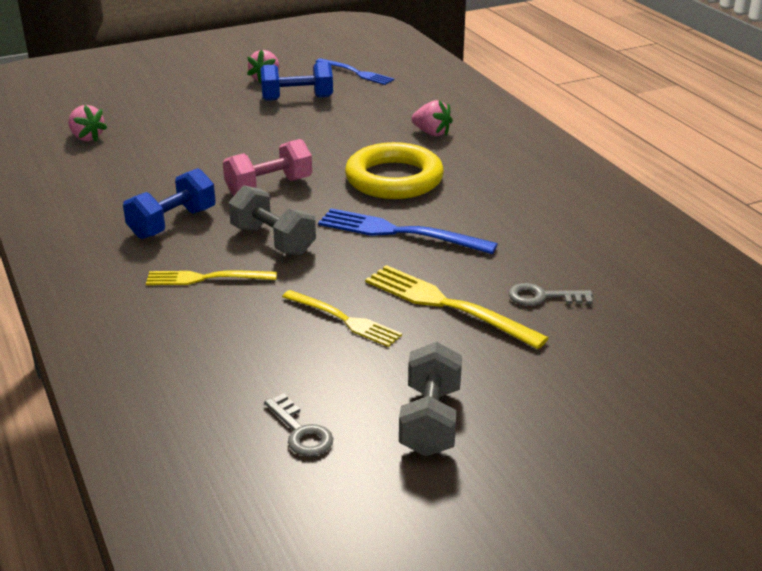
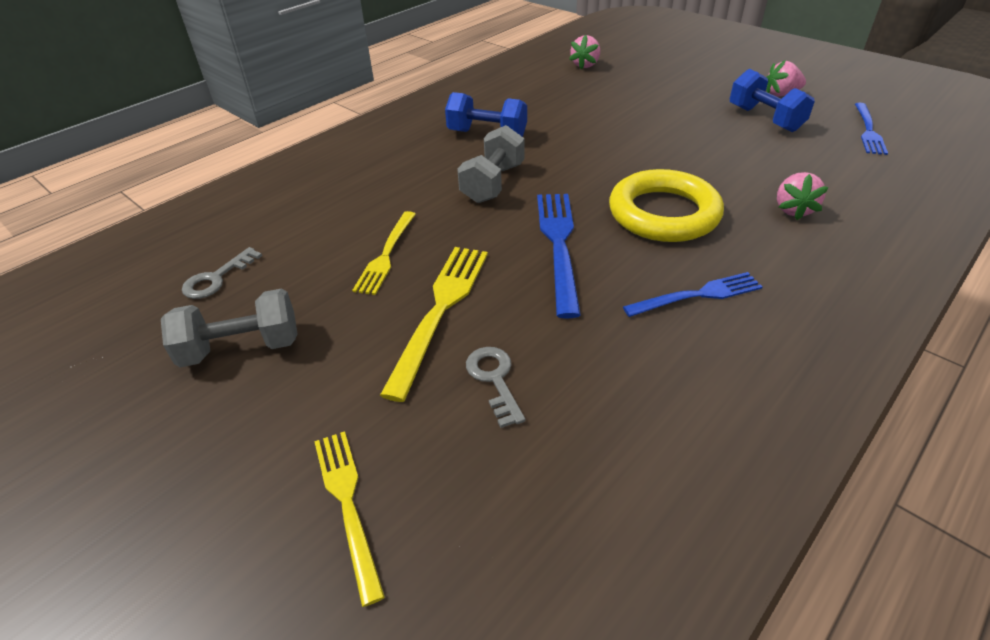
camera: 70 degrees right, 10 degrees up
yellow fork [146,270,277,285] -> yellow fork moved to [314,431,385,607]
pink dumbbell [223,139,312,195] -> none
none -> blue fork [623,272,762,317]

